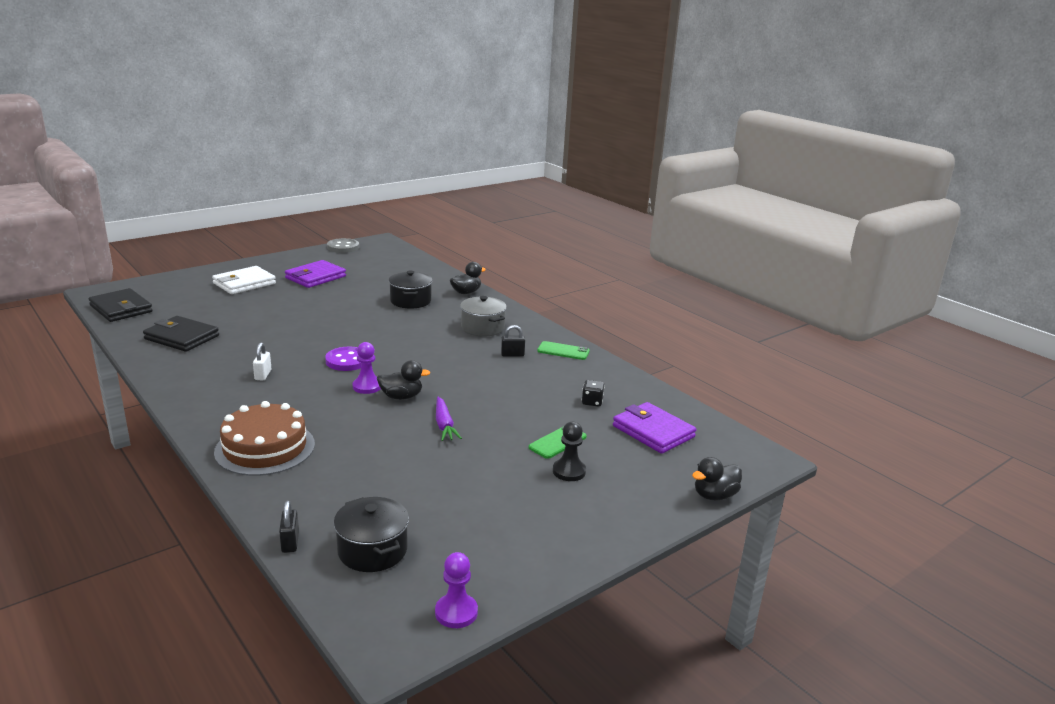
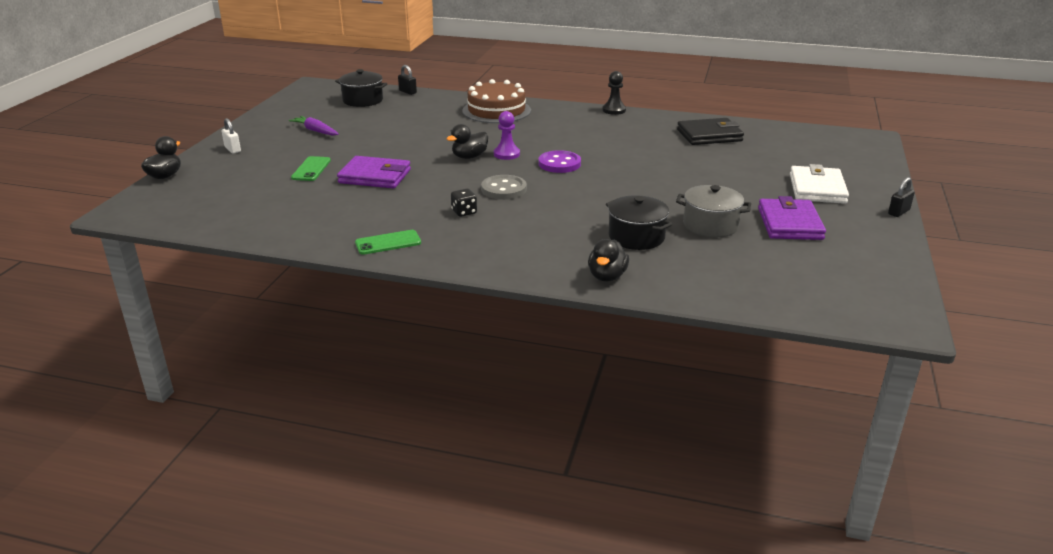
camera: 145 degrees right, 5 degrees up
black wallet [89,288,153,322] -> none
white padlock [253,342,271,380] -> white padlock moved to [222,118,241,153]
grey button [327,238,359,253] -> grey button moved to [481,175,527,200]
purple pawn [435,552,478,628] -> none
purple carrot [436,397,462,441] -> purple carrot moved to [289,116,339,136]
grey pot [460,296,507,337] -> grey pot moved to [676,185,751,238]
black padlock [501,325,525,357] -> black padlock moved to [888,177,915,217]
black pawn [553,422,586,481] -> black pawn moved to [603,71,626,115]
black dice [582,380,605,407] -> black dice moved to [451,188,477,217]
purple wallet [613,402,696,454] -> purple wallet moved to [337,156,411,189]

